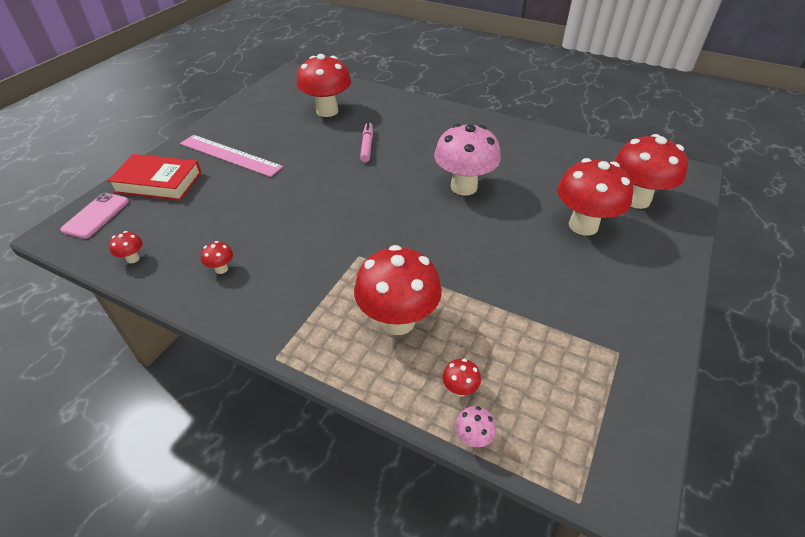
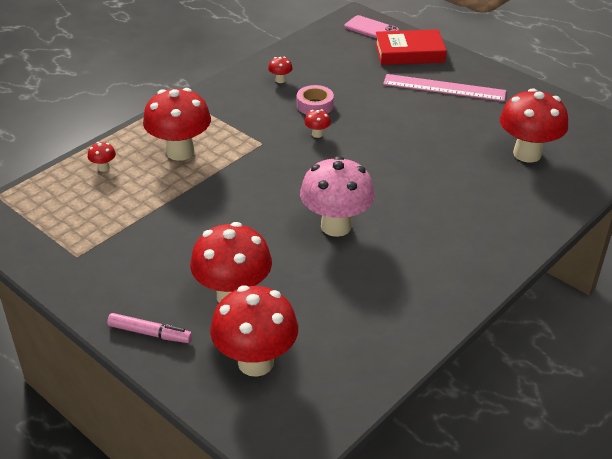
camera: 105 degrees right, 5 degrees down
red book [107,154,202,201] -> red book turned 60 degrees clockwise [375,29,447,65]
red mushroom [109,231,143,263] -> red mushroom moved to [304,109,331,138]
pink ruler [180,135,283,177] -> pink ruler turned 60 degrees clockwise [383,74,506,101]
pink marker [360,122,373,162] -> pink marker moved to [107,313,192,343]
pink mushroom [455,406,497,447] -> none
none -> pink tape [297,85,334,115]

